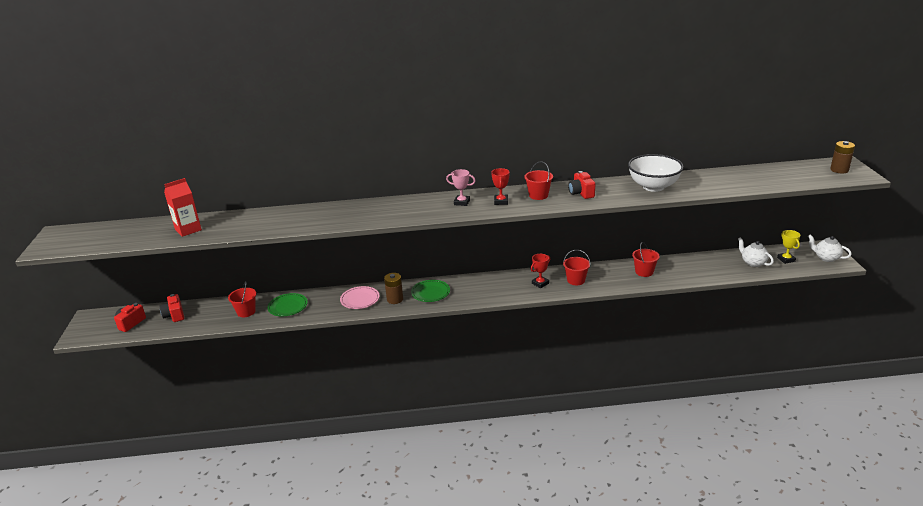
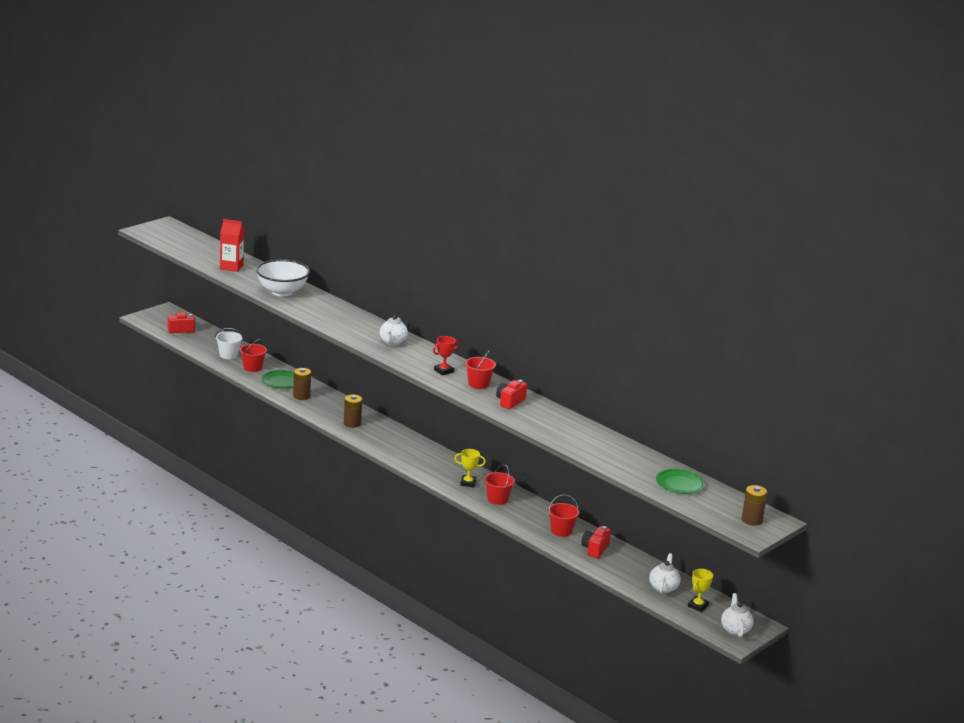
camera: 45 degrees right, 5 degrees down
red camera [159,294,184,322] -> red camera moved to [581,526,611,558]
pink plate [340,286,380,309] -> none
green plate [411,280,450,302] -> green plate moved to [656,469,705,494]
pink trophy [446,169,475,206] -> none
red trophy [531,254,550,288] -> yellow trophy [454,449,486,487]
white bowl [628,154,684,192] -> white bowl moved to [256,259,310,296]
none -> white bucket [215,328,243,359]
none -> brown battery [293,368,311,400]
none -> white teapot [380,315,408,345]

